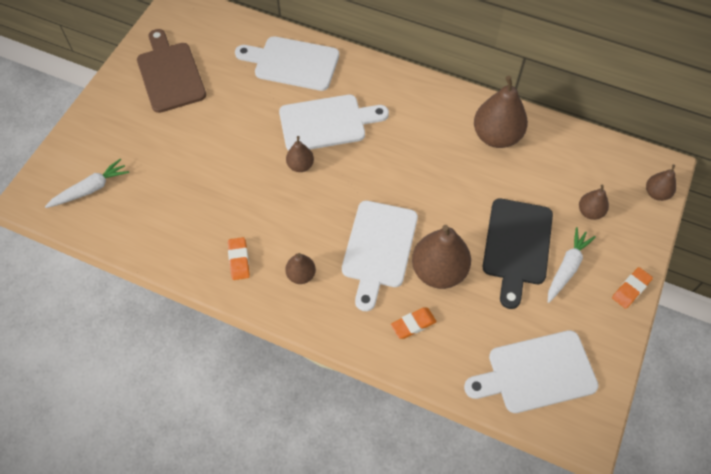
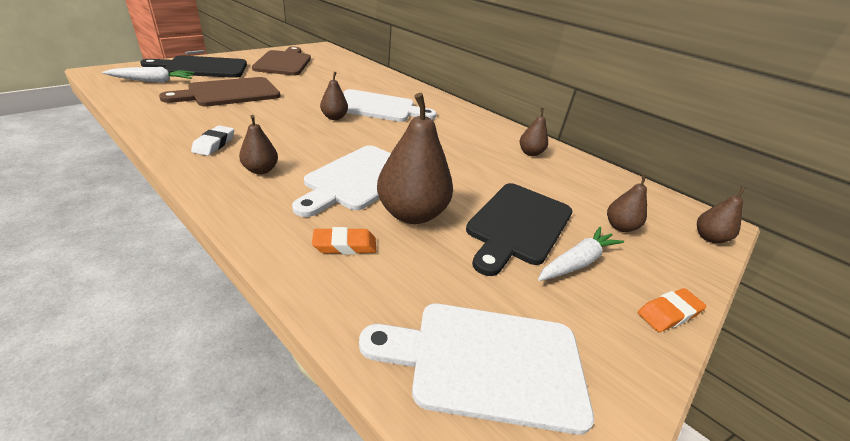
camera: 15 degrees right, 25 degrees down
orange eraser [228,237,250,280] -> white eraser [191,125,234,156]
white cutting board [235,36,339,91] -> none
brown pear [474,76,528,148] -> brown pear [520,108,548,156], size x0.52
none -> black cutting board [140,55,247,78]
none -> brown cutting board [159,77,281,106]

